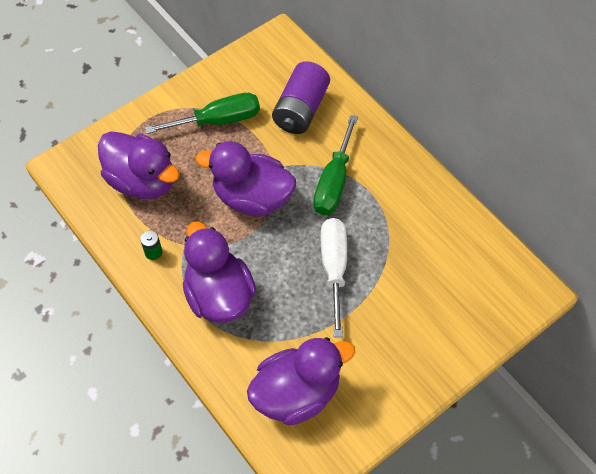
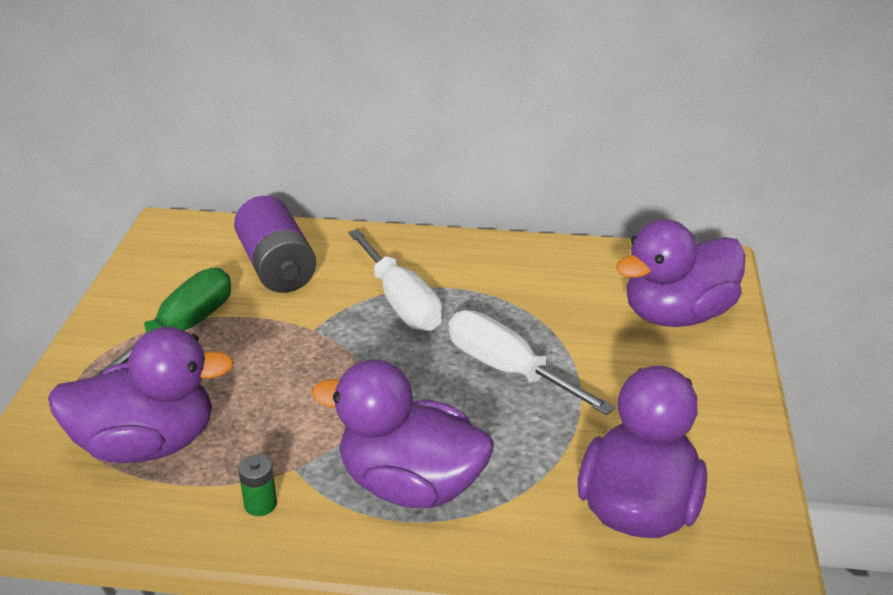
camera: 45 degrees left, 25 degrees down
purple duck [196,141,296,216] -> purple duck moved to [616,219,745,327]
green screwdriver [313,115,358,215] -> white screwdriver [348,229,442,331]

